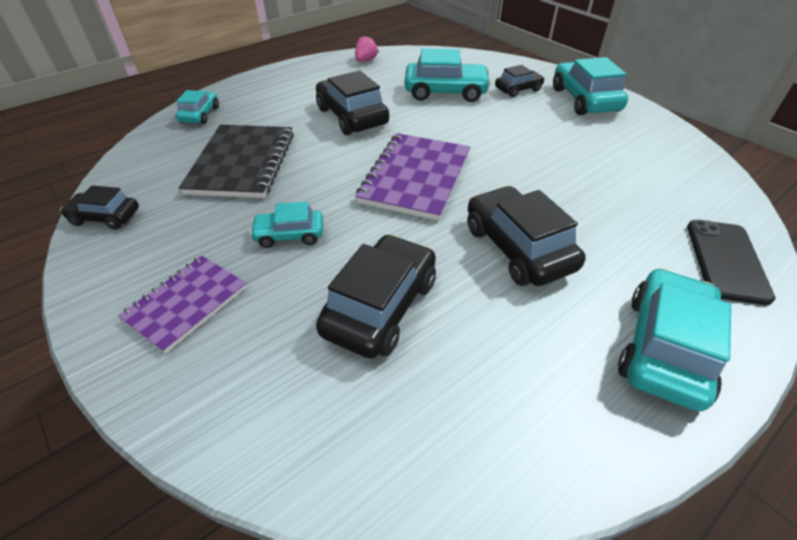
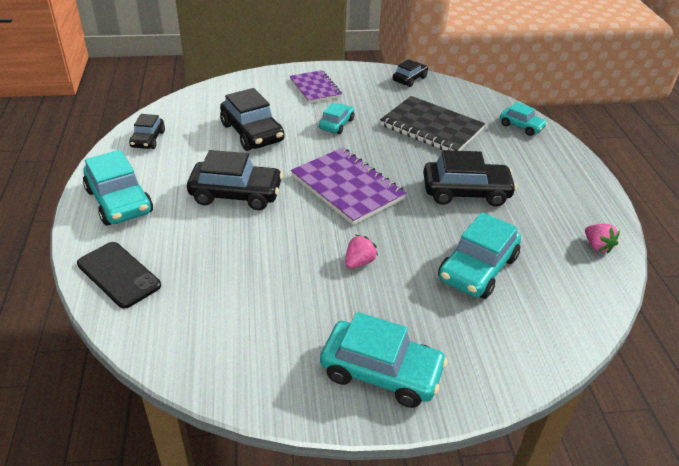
camera: 120 degrees right, 5 degrees down
black car [495,65,545,97] -> black car moved to [129,114,165,149]
none -> pink strawberry [345,235,378,268]

